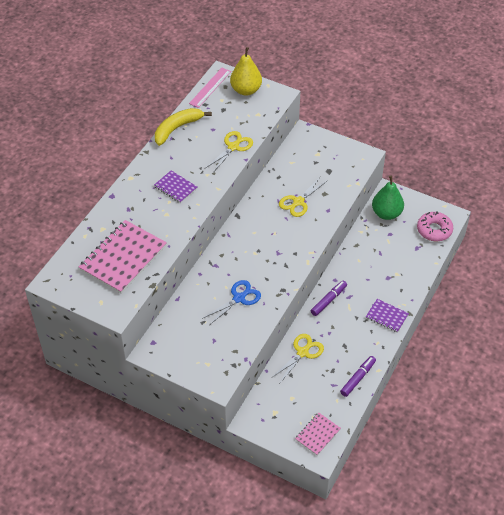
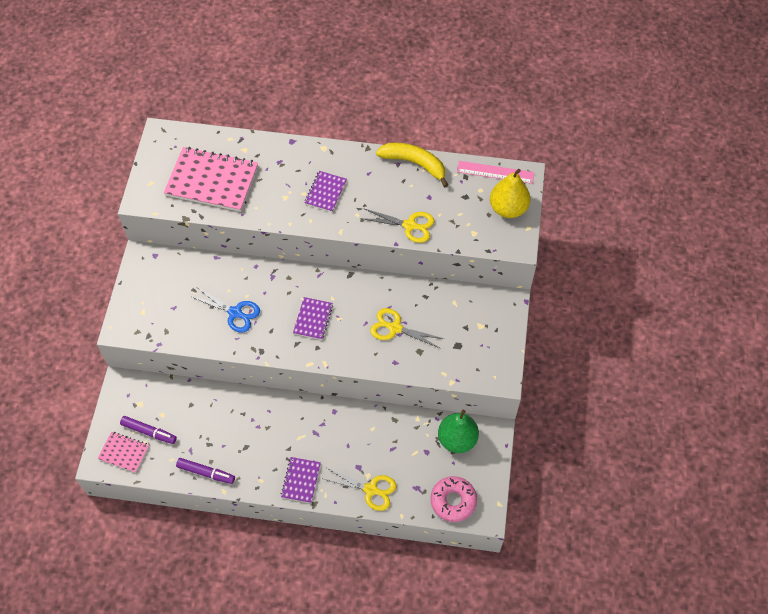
camera: 70 degrees right, 10 degrees up
yellow scissors [271,334,324,383] -> yellow scissors moved to [321,467,396,511]
purple marker [311,281,347,316] -> purple marker moved to [120,416,177,444]
none -> purple notebook [293,297,333,340]

